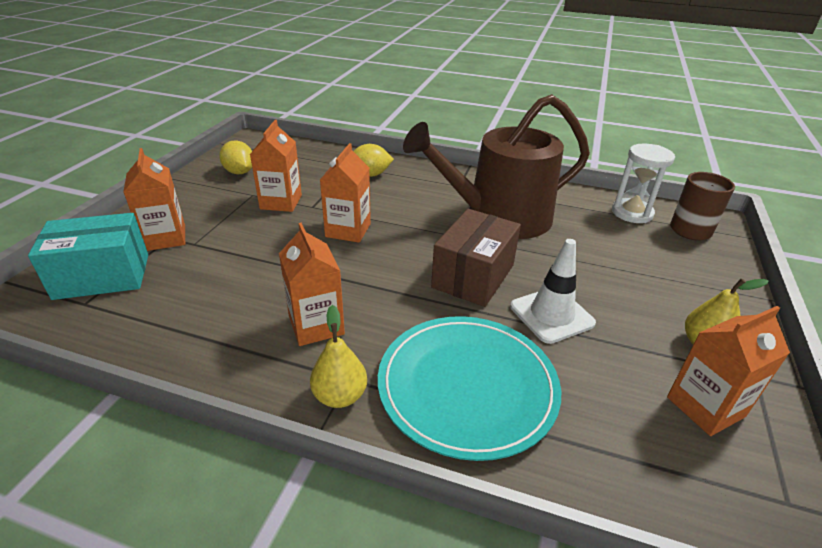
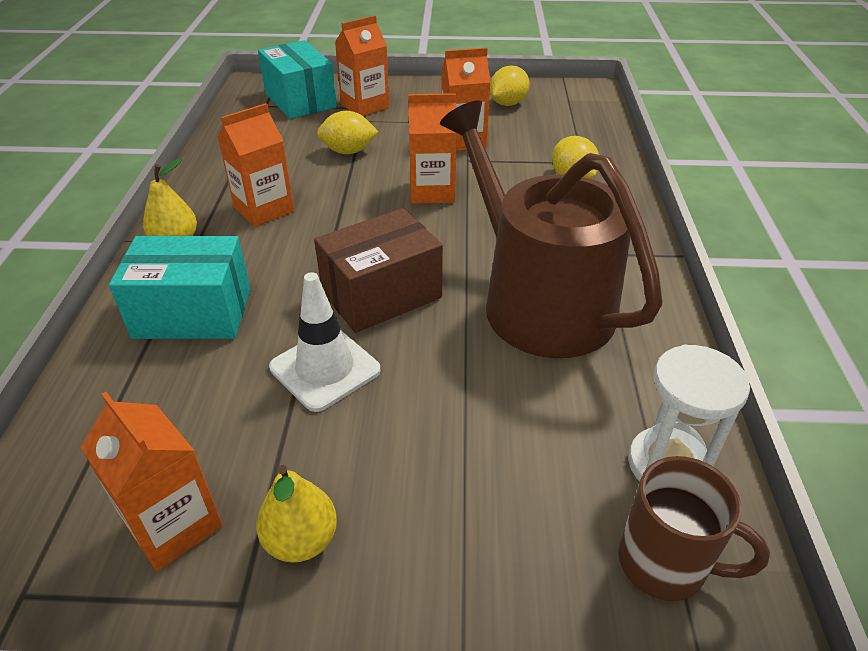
camera: 75 degrees right, 5 degrees up
turquoise plate [378,316,561,461] -> turquoise box [109,236,251,339]
brown box [431,209,521,307] -> brown box turned 45 degrees counterclockwise [314,208,443,333]
none -> yellow lemon [317,111,378,154]

